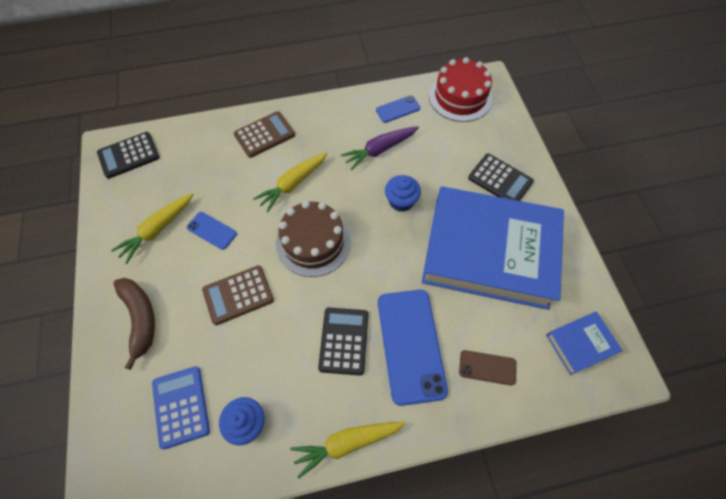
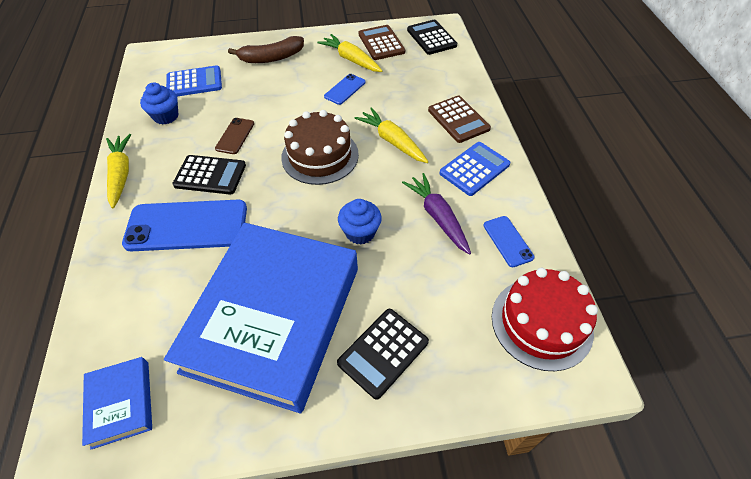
camera: 95 degrees right, 10 degrees down
brown calculator [202,265,274,325] -> brown calculator moved to [359,25,405,60]
brown phone [459,350,516,385] -> brown phone moved to [215,118,254,154]
none -> blue calculator [439,142,510,196]

